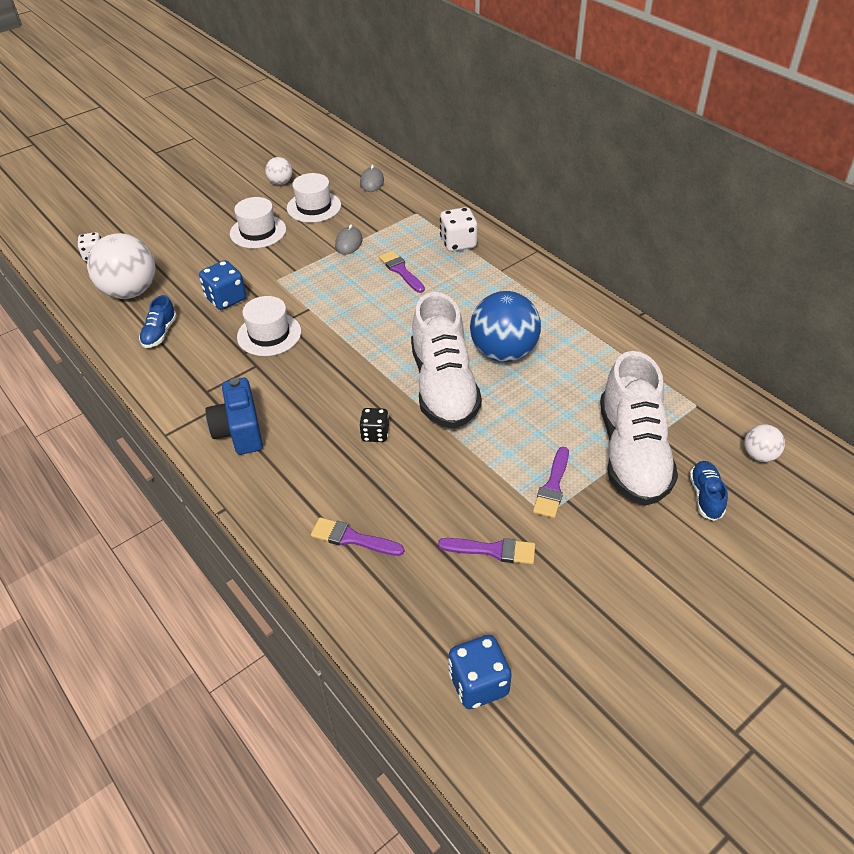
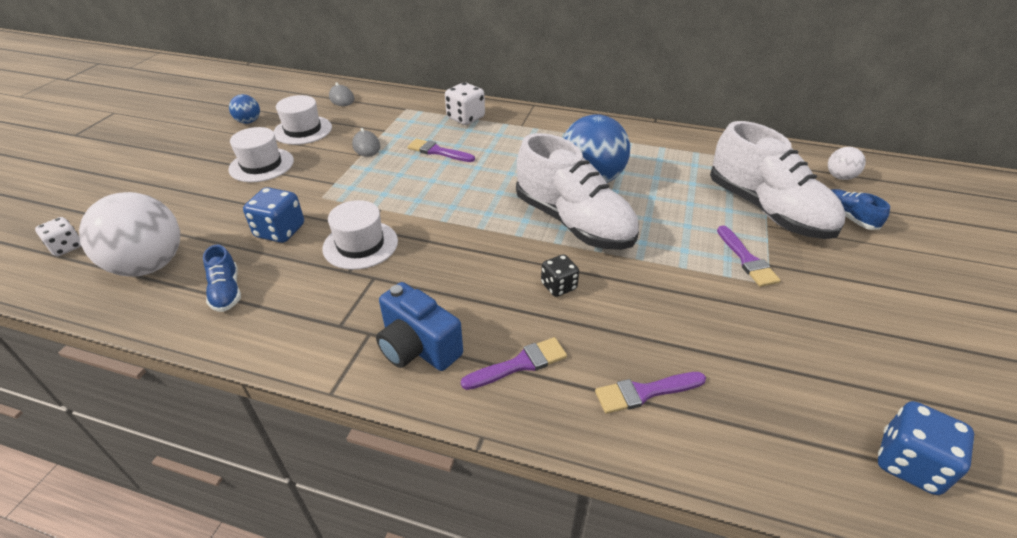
camera: 35 degrees left, 5 degrees down
white ball [265,157,292,185] -> blue ball [229,94,260,124]
purple brush [438,538,535,564] -> purple brush moved to [461,337,567,390]

